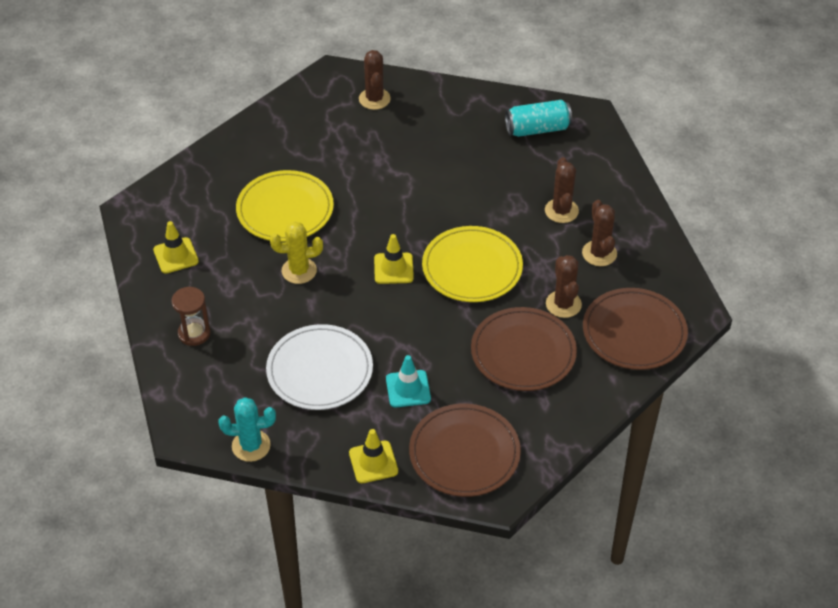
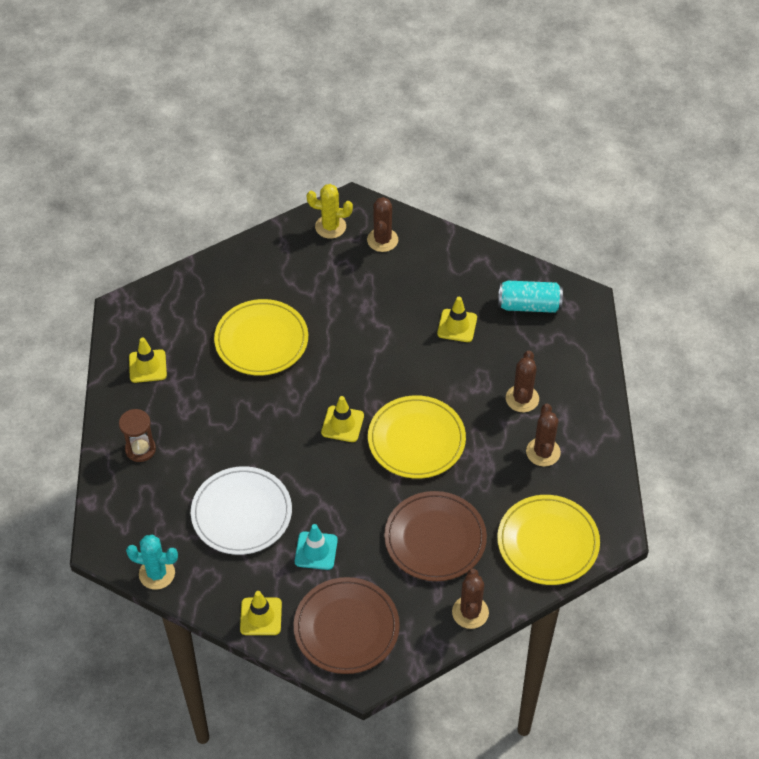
camera: 15 degrees right, 5 degrees up
yellow cactus [270,222,323,284] -> yellow cactus moved to [307,184,353,239]
brown cactus [546,255,582,318] -> brown cactus moved to [452,569,489,629]
brown plate [583,288,688,370] -> yellow plate [497,495,600,585]
none -> yellow traffic cone [437,297,477,342]

